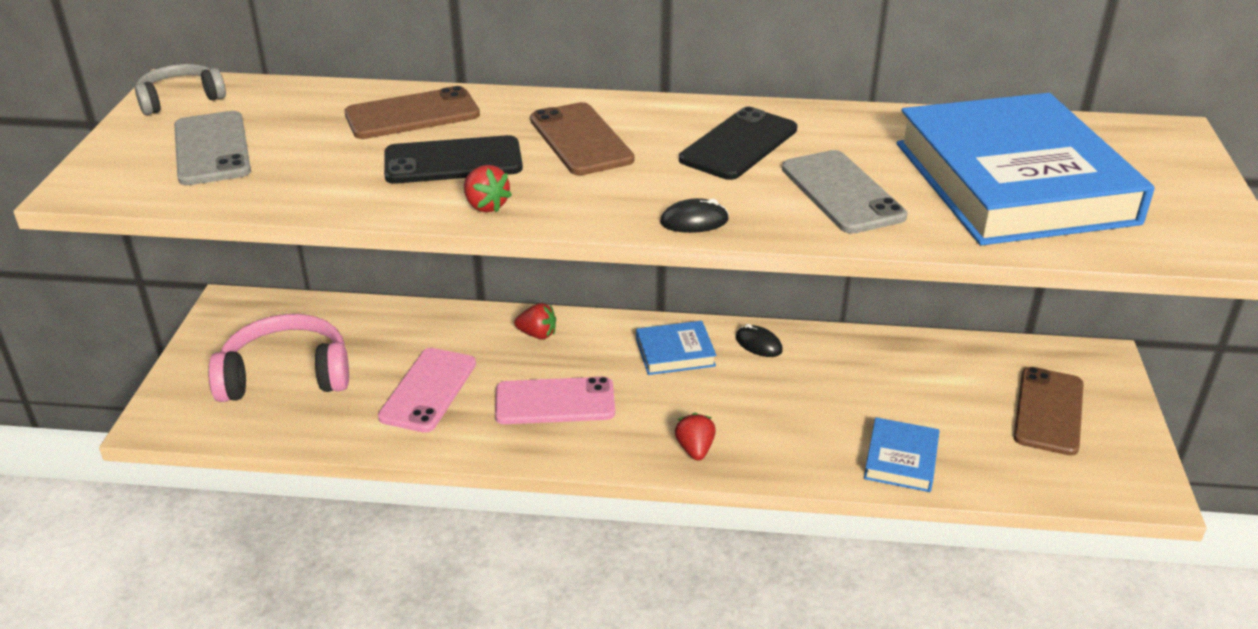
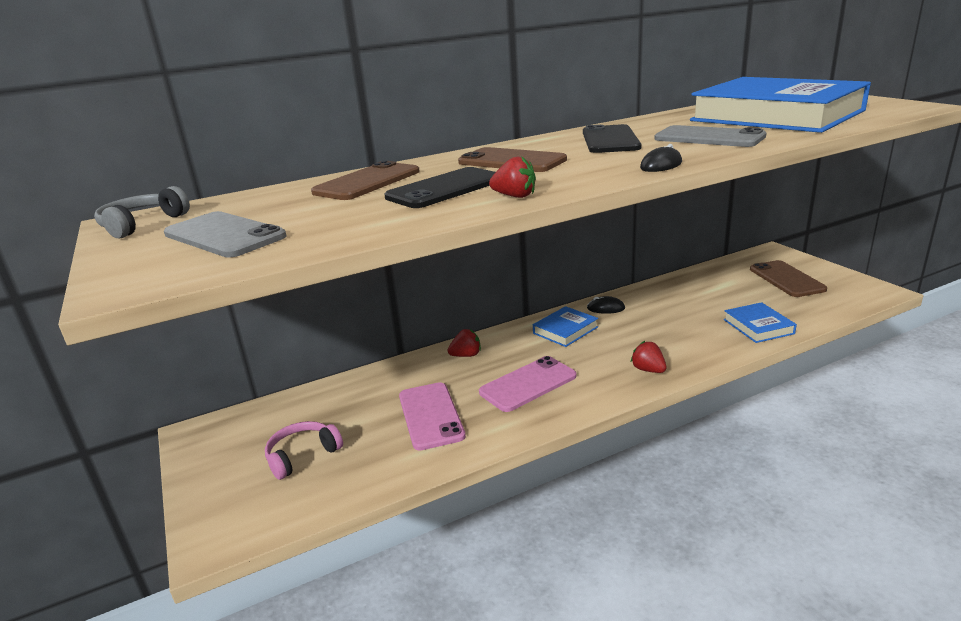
camera: 30 degrees left, 10 degrees down
pink headphones [208,314,349,402] -> pink headphones [265,421,343,480], size x0.59

